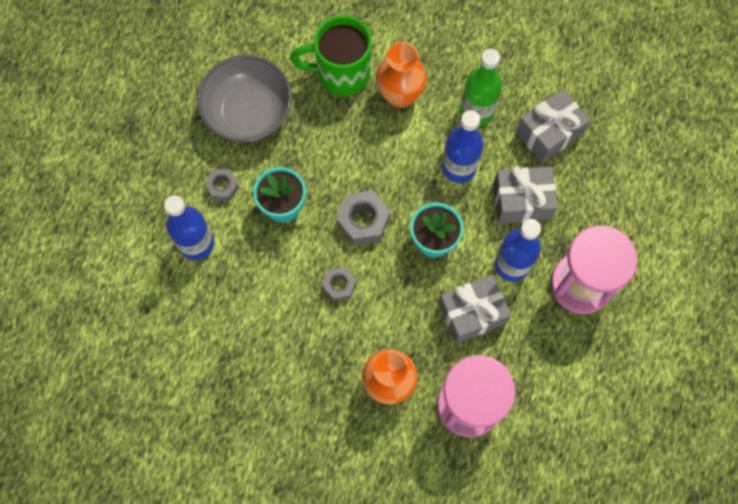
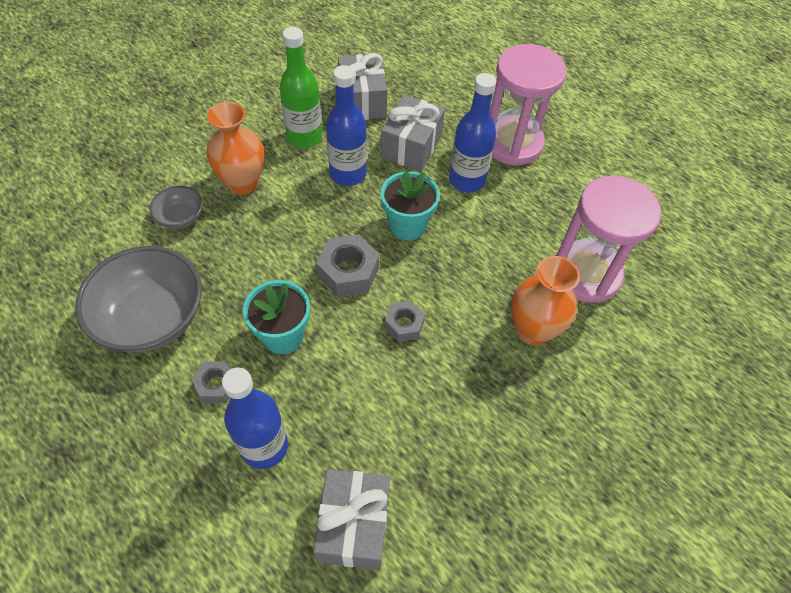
camera: 65 degrees left, 15 degrees down
green mug [290,15,372,96] -> grey bowl [150,186,203,229]
grey gift [438,274,511,344] -> grey gift moved to [313,469,390,570]

